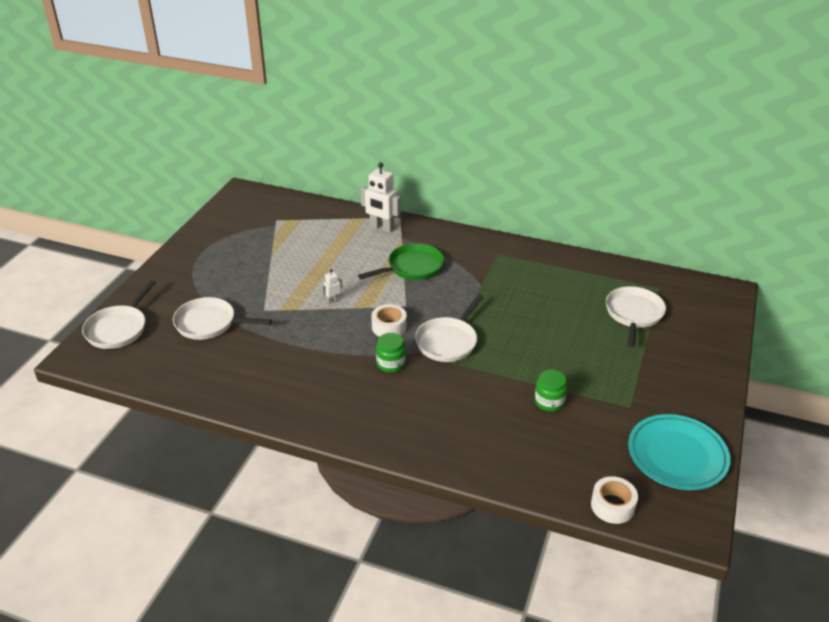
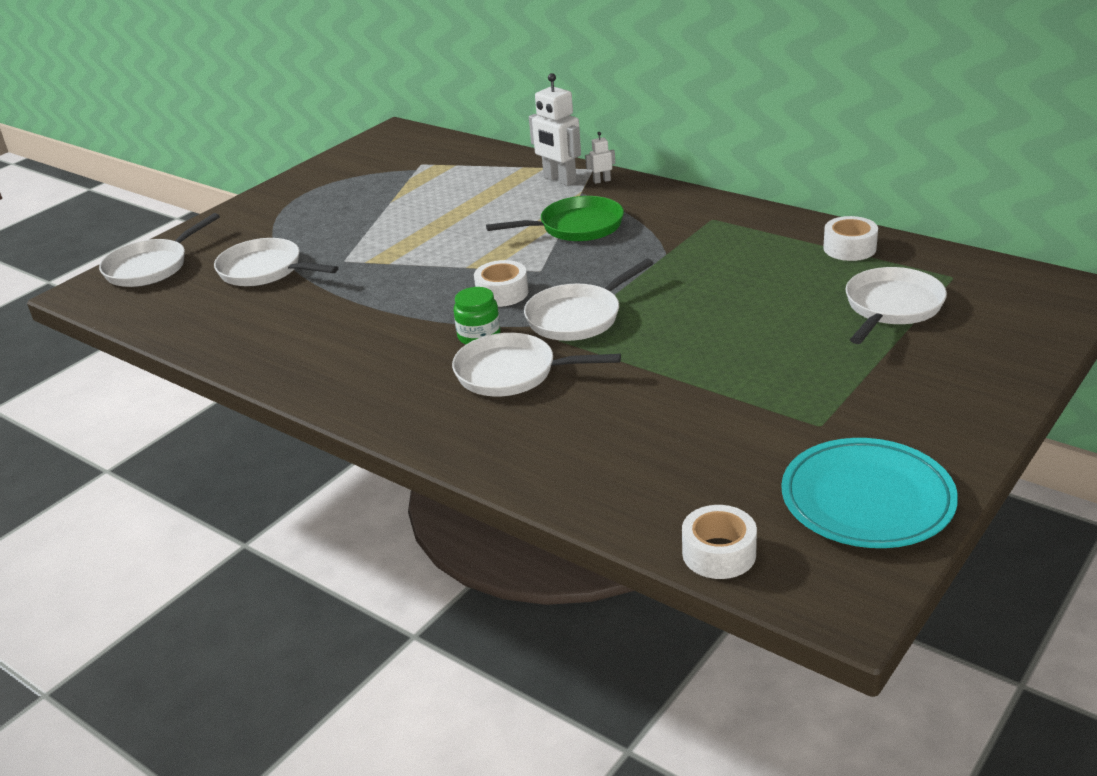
camera: 20 degrees right, 5 degrees down
white robot [321,269,343,304] -> white robot moved to [585,132,615,184]
green jar [535,370,567,411] -> none
none -> white pan [452,333,621,396]
none -> white tape [823,216,878,261]

